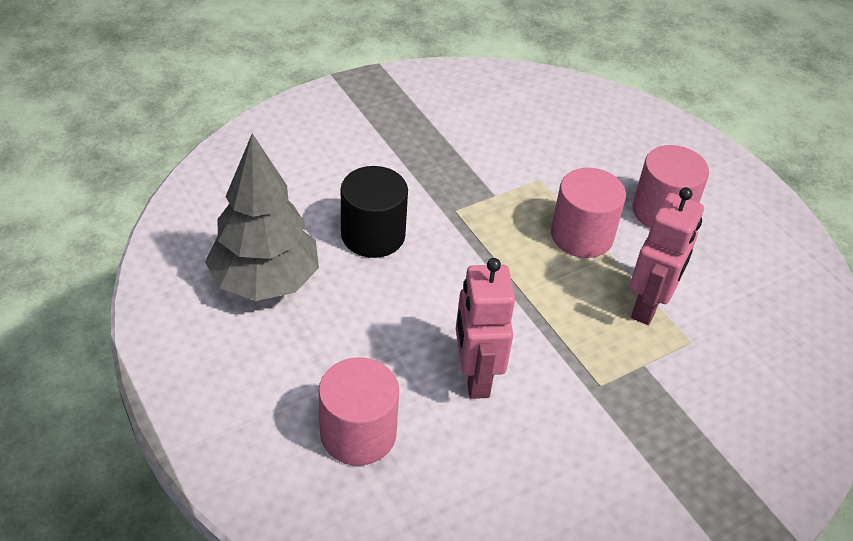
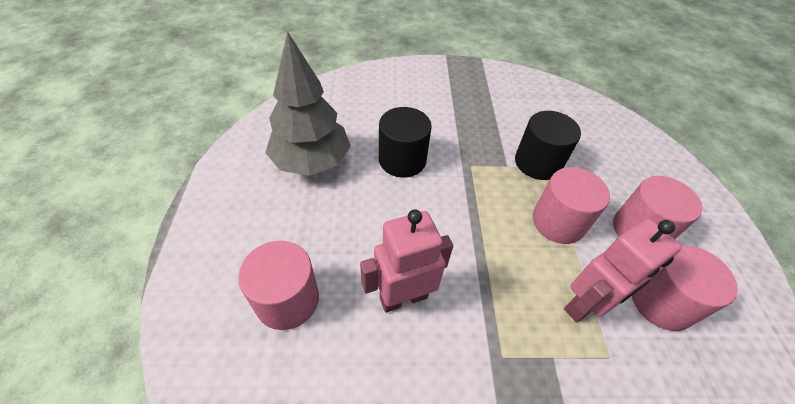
camera: 30 degrees right, 5 degrees up
pink robot [456,258,515,399] -> pink robot turned 45 degrees clockwise [360,209,453,313]
none -> black cylinder [515,111,581,180]
none -> pink cylinder [632,245,738,331]

